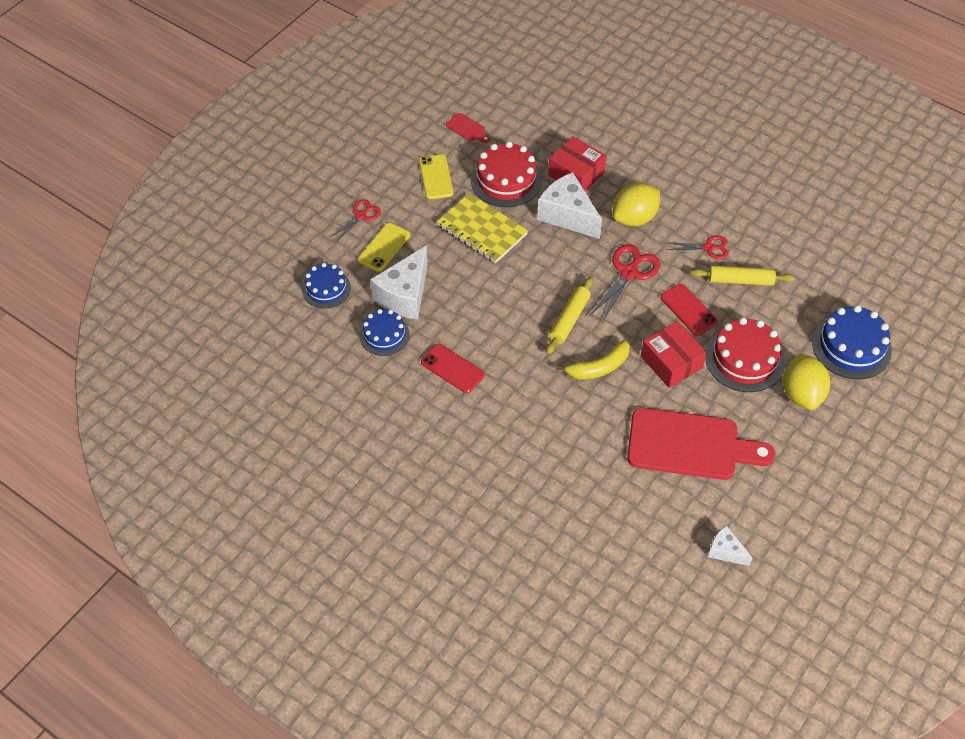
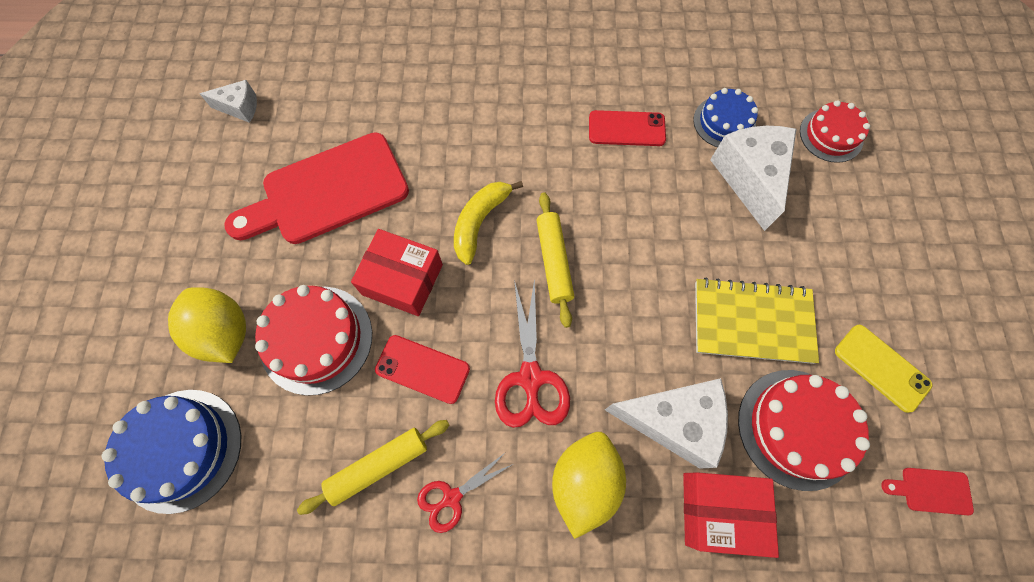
camera: 145 degrees right, 15 degrees up
blue cake [302,263,351,308] -> red cake [800,100,870,163]
red scissors [329,199,381,242] -> none
yellow phone [358,223,410,272] -> none

